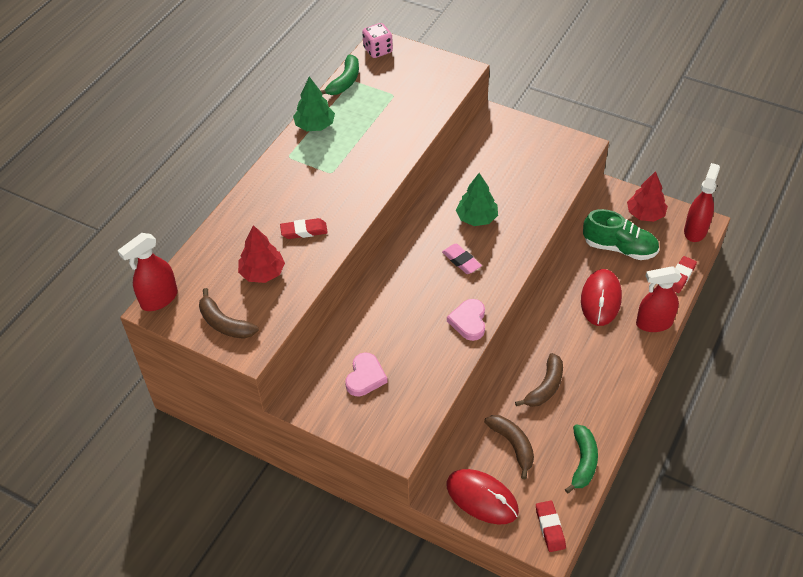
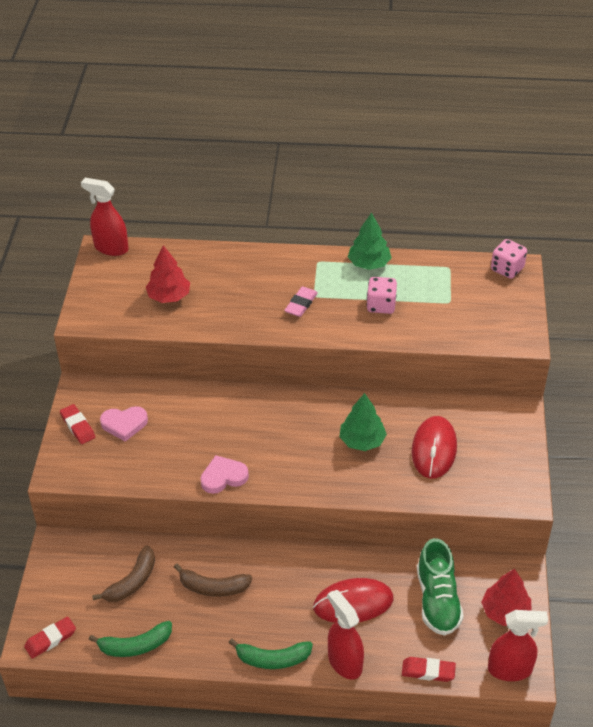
camera: 65 degrees right, 5 degrees down
brown banana [199,288,259,339] -> none
red eraser [280,218,328,239] -> red eraser moved to [60,404,95,444]
green banana [321,55,359,95] -> green banana moved to [228,638,313,669]
pink eraser [442,244,482,274] -> pink eraser moved to [284,286,318,317]
red mouse [446,469,519,525] -> red mouse moved to [412,416,457,479]
none -> pink dice [366,277,397,314]

